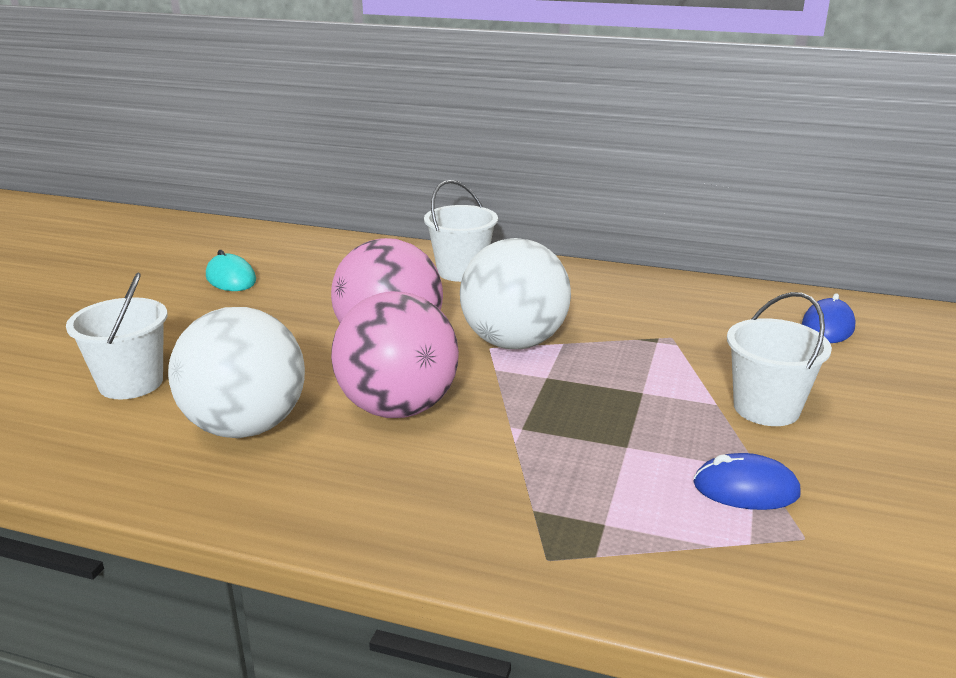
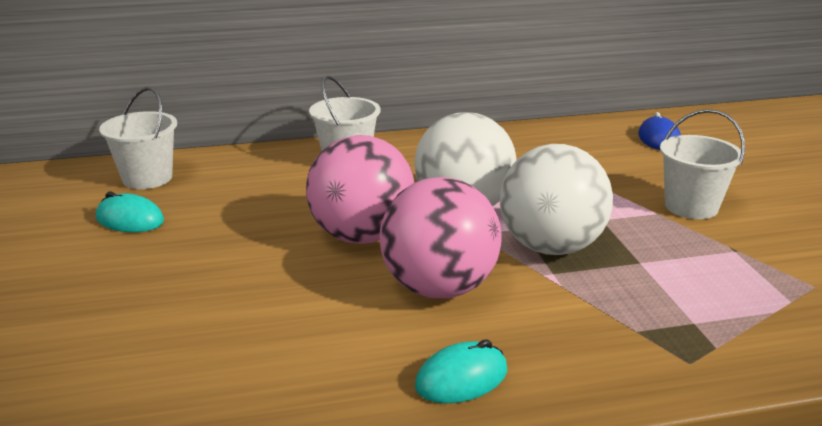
camera: 30 degrees left, 0 degrees up
white bucket [66,272,168,399] -> white bucket moved to [99,87,177,189]
white ball [168,307,305,438] -> white ball moved to [500,144,613,255]
blue mouse [693,453,801,510] -> none
none -> turquoise mouse [415,339,507,404]

